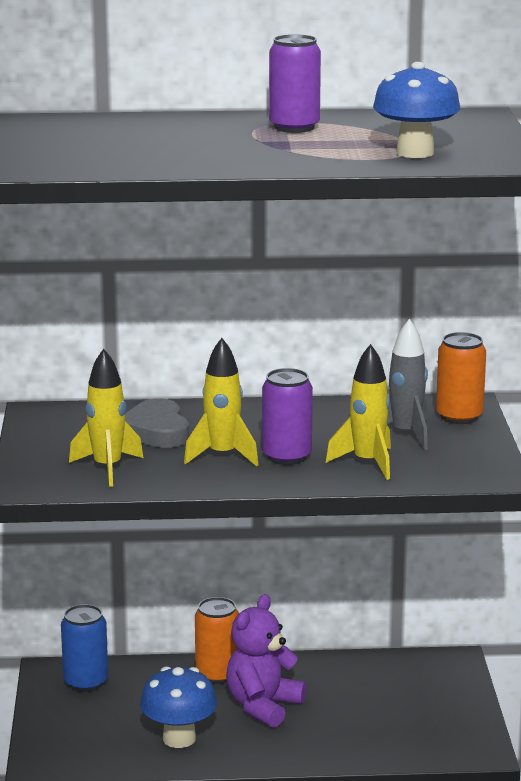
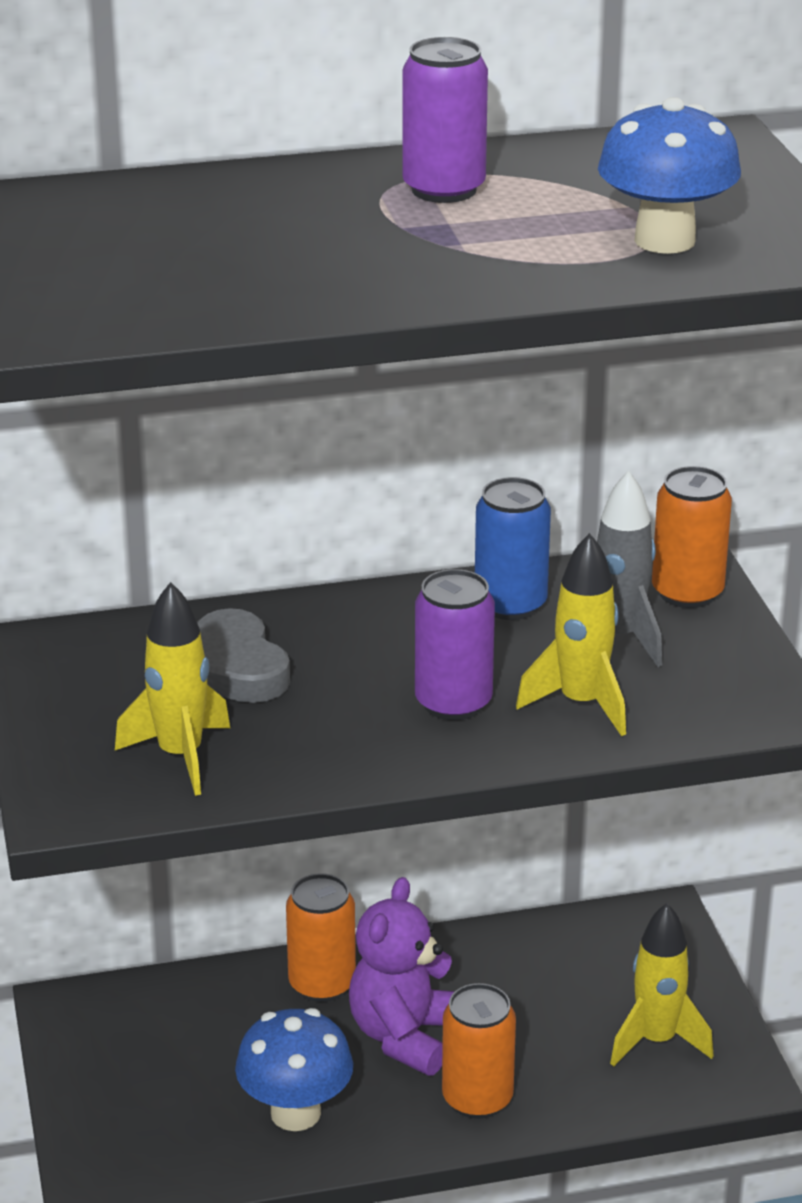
camera: 10 degrees left, 10 degrees up
blue can [61,604,108,692] -> blue can moved to [475,477,551,620]
yellow rocket [184,338,259,466] -> yellow rocket moved to [610,903,714,1067]
none -> orange can [442,983,516,1119]

